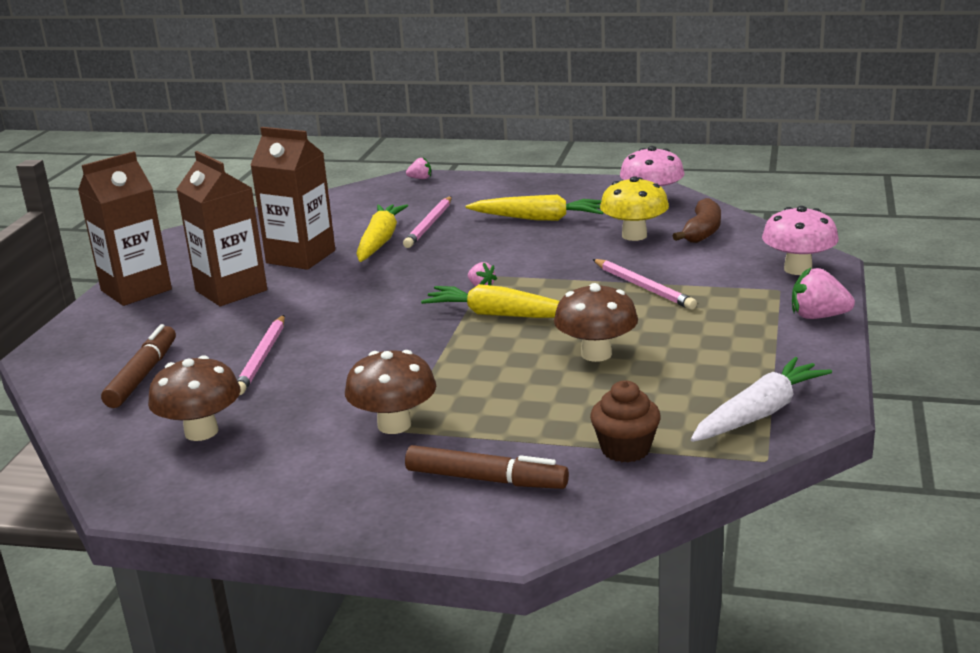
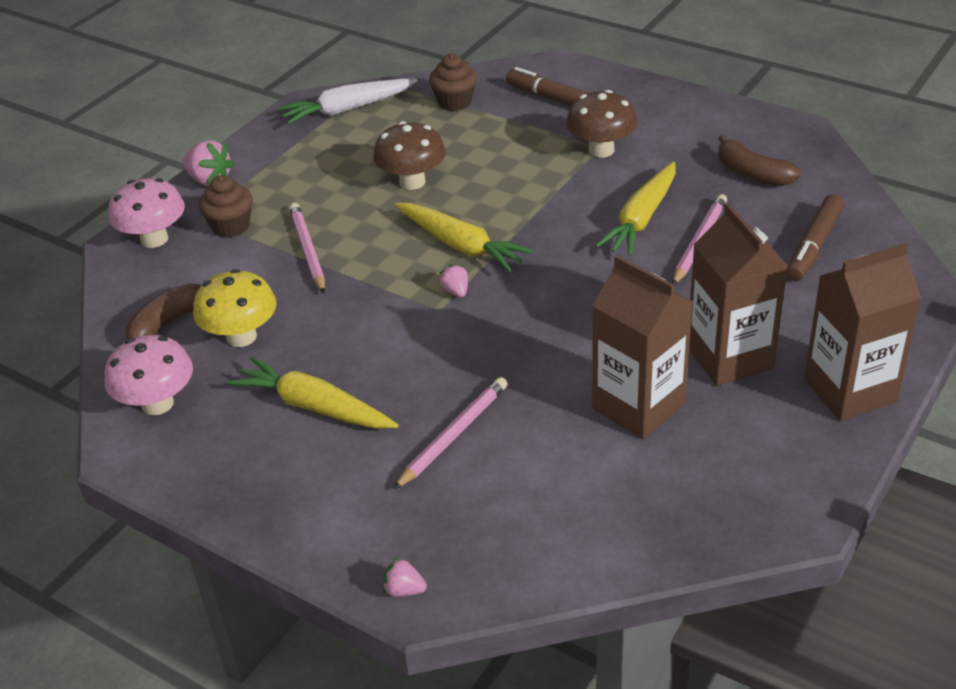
camera: 160 degrees left, 15 degrees up
brown mushroom [148,355,240,441] -> brown banana [718,135,802,186]
yellow carrot [356,204,408,262] -> yellow carrot moved to [595,162,676,256]
none -> brown cupcake [199,175,253,238]

